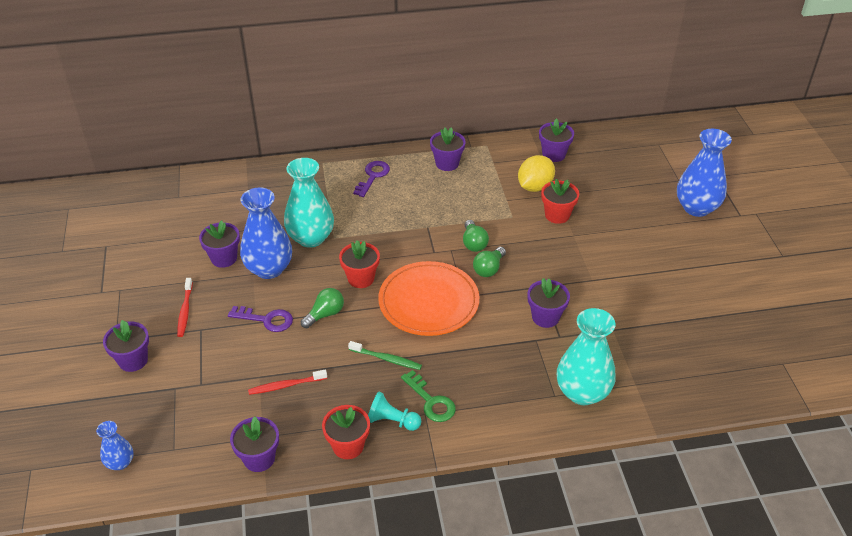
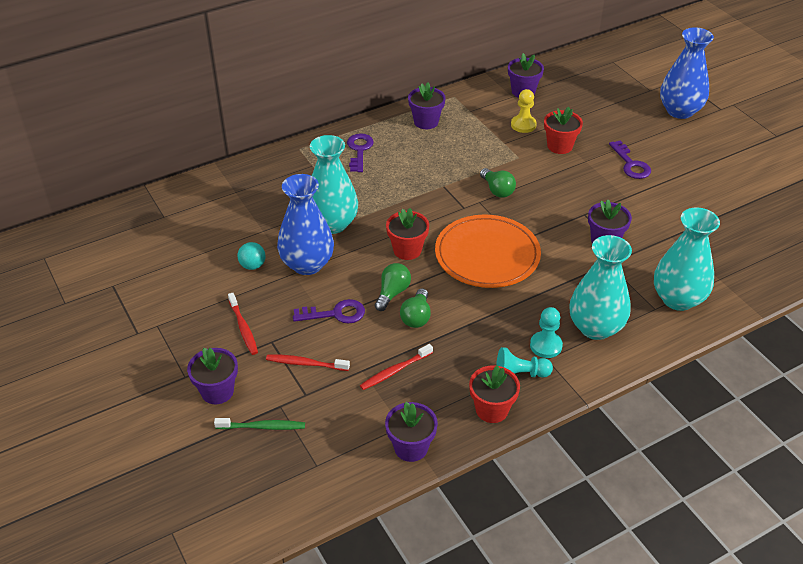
camera: 20 degrees left, 0 degrees up
blue vase [96,421,133,470] -> none
purple flower pot [199,220,240,268] -> turquoise ball [237,242,265,270]
green toothbrush [348,341,422,370] -> green toothbrush moved to [214,418,305,430]
green key [401,370,456,422] -> turquoise pawn [530,307,563,358]
green light bulb [473,247,506,277] -> green light bulb moved to [400,288,431,328]
yellow lemon [518,155,555,192] -> yellow pawn [511,89,537,133]
none -> red toothbrush [266,354,350,371]
none -> turquoise vase [569,235,632,340]
none -> purple key [609,140,651,179]

